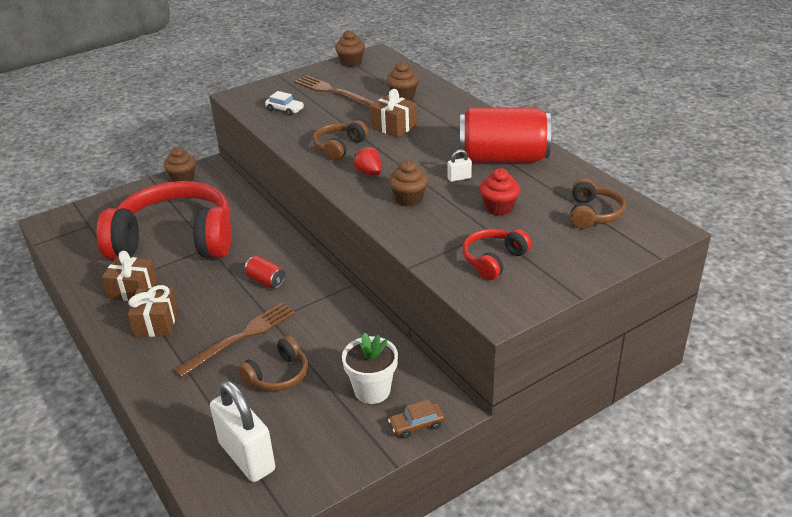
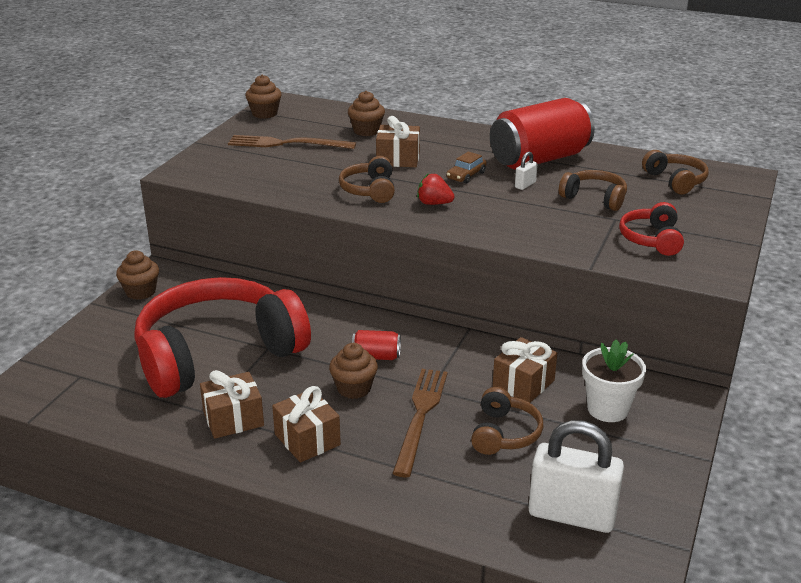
camera: 35 degrees left, 5 degrees down
white car [265,91,304,116] -> none
brown car [388,399,445,439] -> brown car moved to [446,151,487,184]
brown cupcake [389,160,428,207] -> brown cupcake moved to [329,343,378,399]
red cupcake [480,168,520,216] -> brown headphones [559,170,627,211]
none -> brown gift [493,337,557,403]

